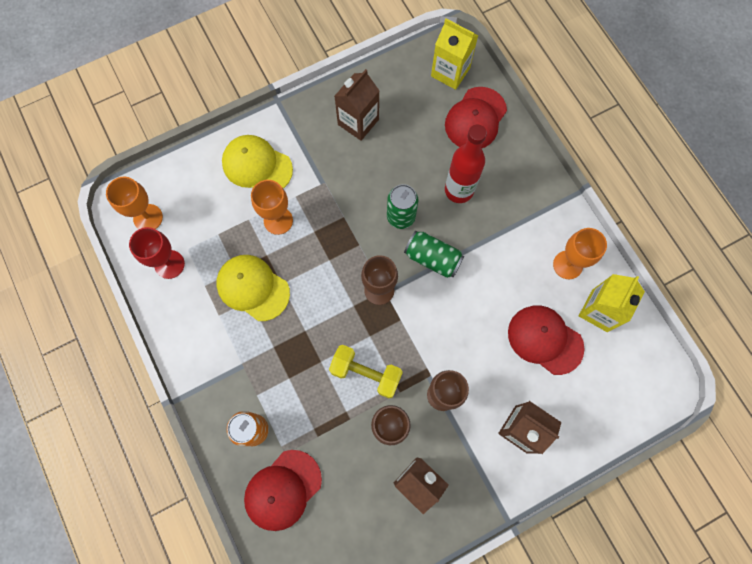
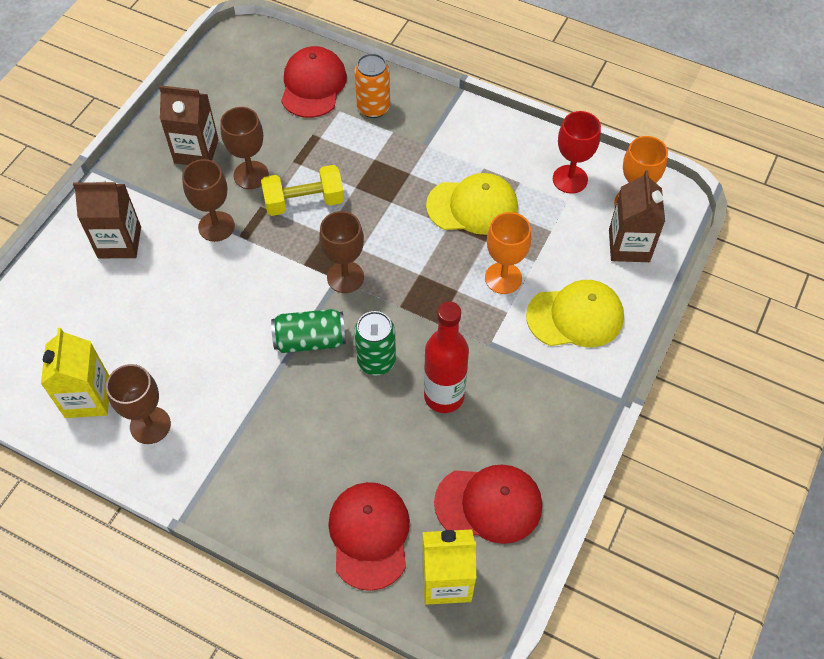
camera: 145 degrees right, 15 degrees down
brown carton [334,69,379,141] -> brown carton moved to [609,170,665,262]
red bottle [445,124,487,203] -> red bottle moved to [424,301,469,413]
red cap [508,305,585,375] -> red cap moved to [434,464,542,544]
orange goblet [553,228,607,279] -> brown goblet [106,364,171,444]

